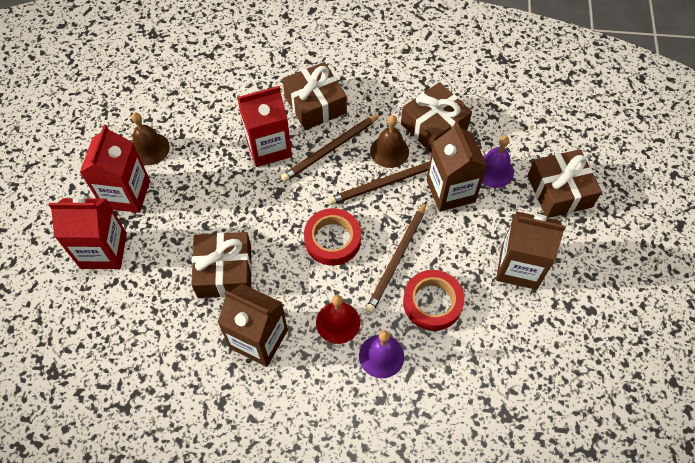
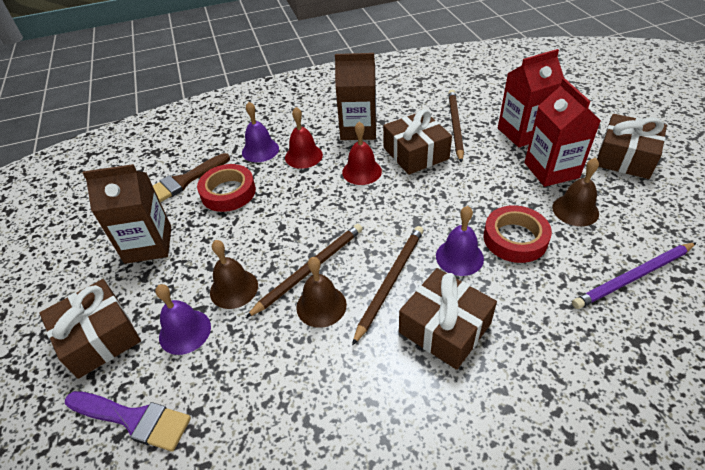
camera: 160 degrees right, 15 degrees down
red carton [237,86,292,167] -> purple bell [436,206,484,276]
red tape [304,208,361,266] -> red tape moved to [484,205,552,263]
brown pencil [365,201,427,314] -> brown pencil moved to [448,90,464,163]
brown gift [401,82,472,153] -> brown gift moved to [597,114,667,179]
brown carton [427,122,487,212] -> brown bell [210,240,258,309]
none -> purple brush [65,391,191,452]
none -> brown brush [153,153,230,202]
none -> red bell [342,121,382,185]
none -> purple pencil [572,242,697,309]

